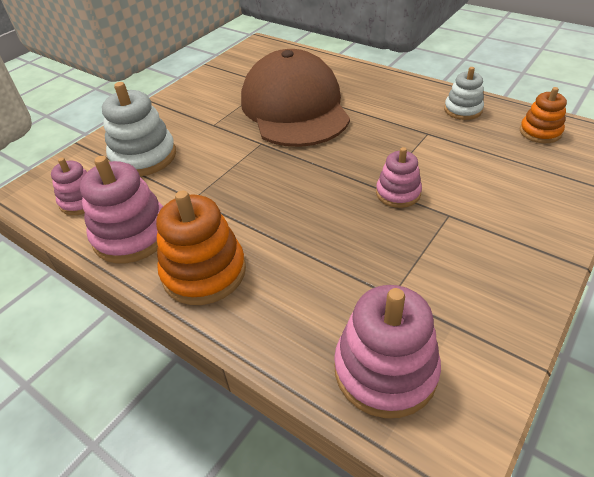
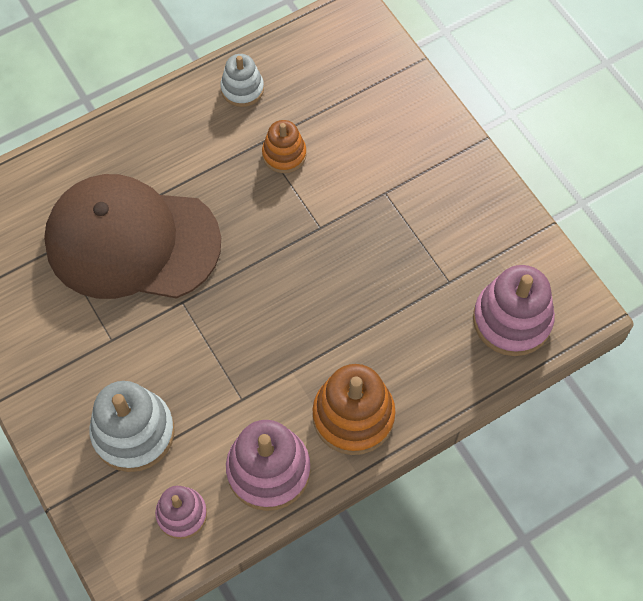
camera: 70 degrees left, 20 degrees up
pink stacking toy [376,147,422,208] -> none
orange stacking toy [520,87,567,143] -> orange stacking toy moved to [262,120,306,173]

